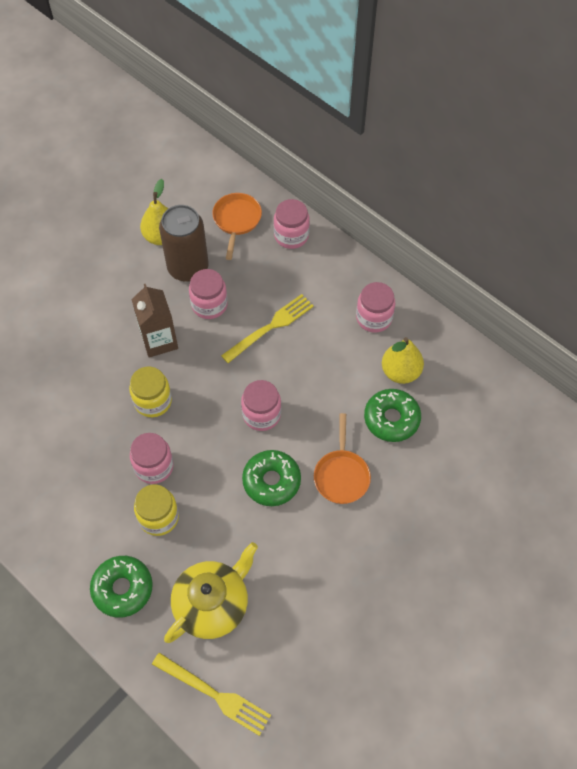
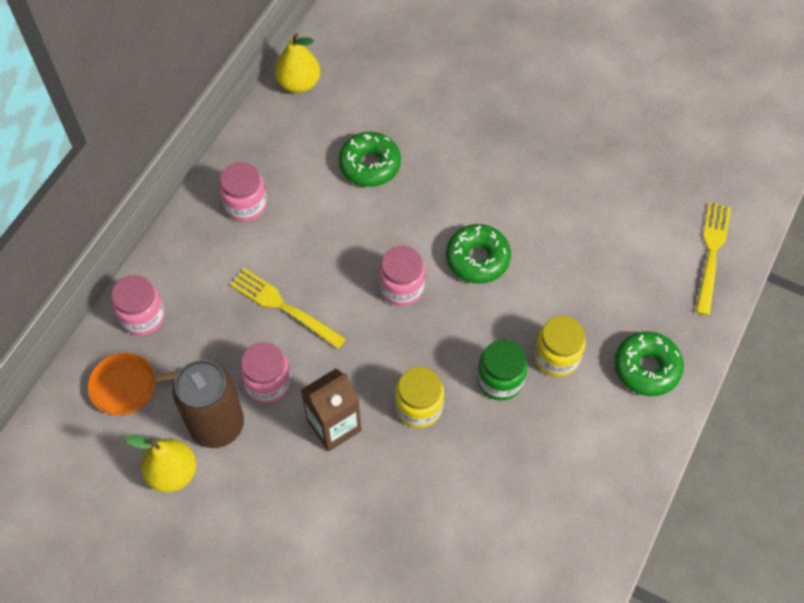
camera: 105 degrees left, 0 degrees up
pink jar [130,433,174,484] -> green jar [477,339,527,401]
yellow teapot [164,542,258,643] -> none
orange pan [314,413,371,504] -> none
yellow pear [382,337,424,384] -> yellow pear moved to [275,33,320,93]

